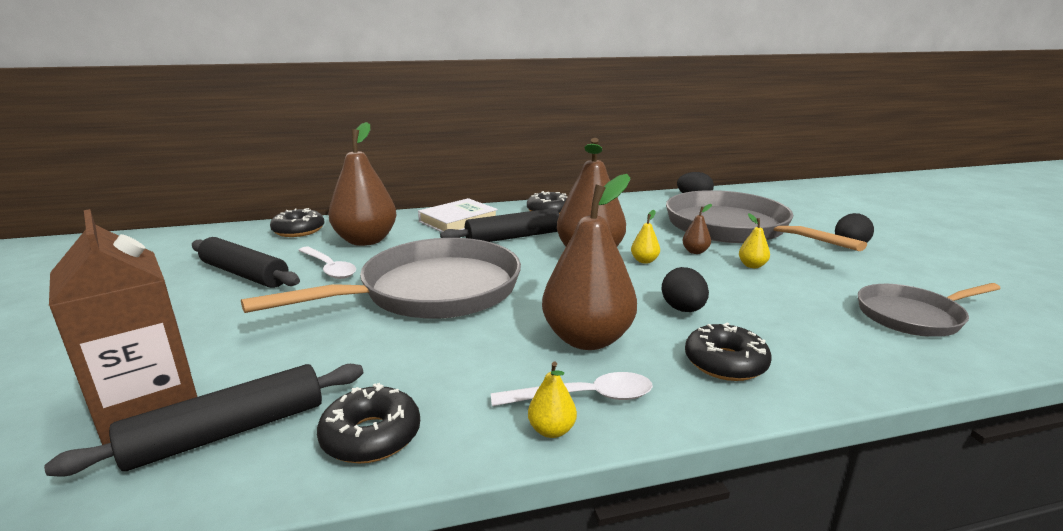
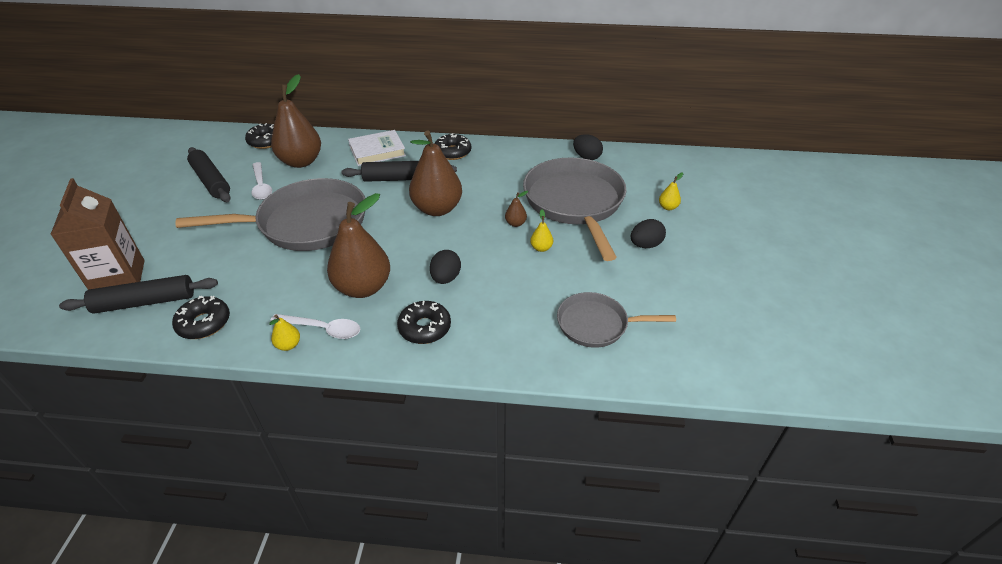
camera: 20 degrees right, 20 degrees up
yellow pear [631,210,660,264] -> yellow pear moved to [659,173,683,210]

